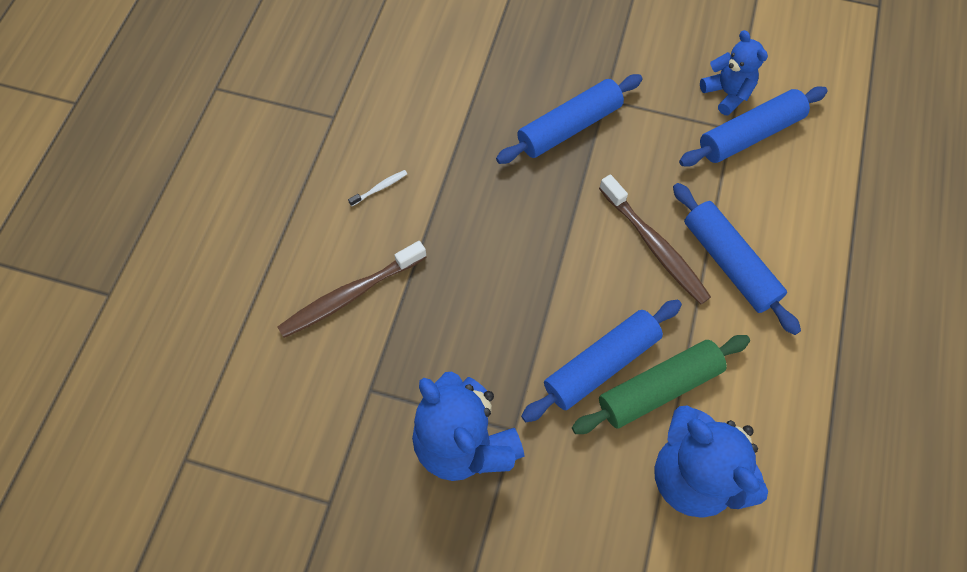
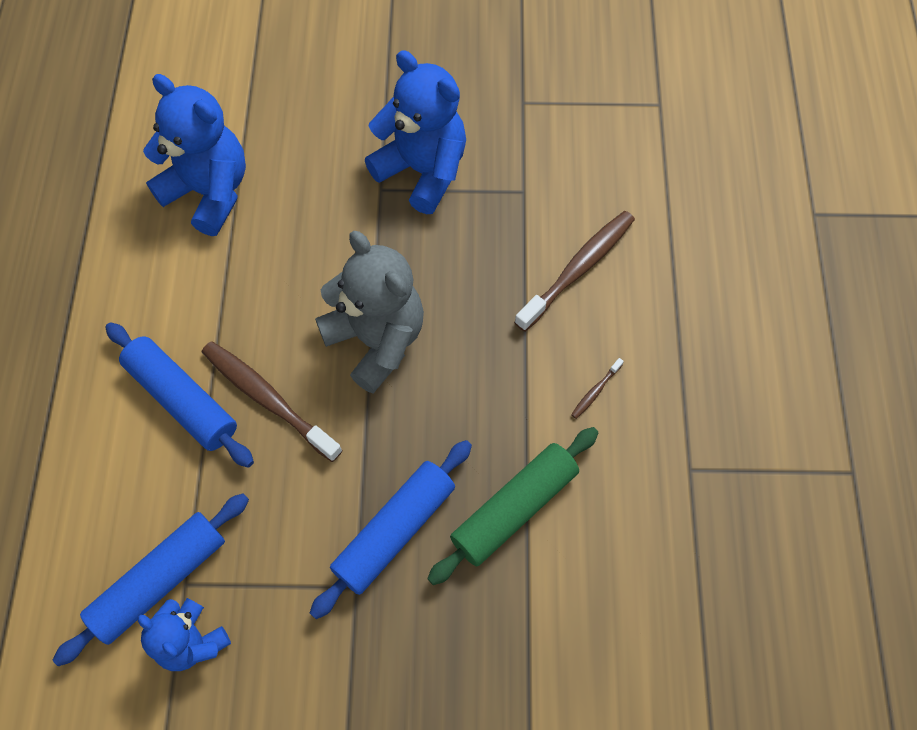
camera: 165 degrees right, 0 degrees up
white toothbrush [348,170,407,206] -> brown toothbrush [571,358,624,419]
blue rolling pin [521,300,682,422] -> none
green rolling pin [572,335,750,434] -> green rolling pin moved to [427,427,598,585]
none -> grey teddy bear [315,231,424,393]

